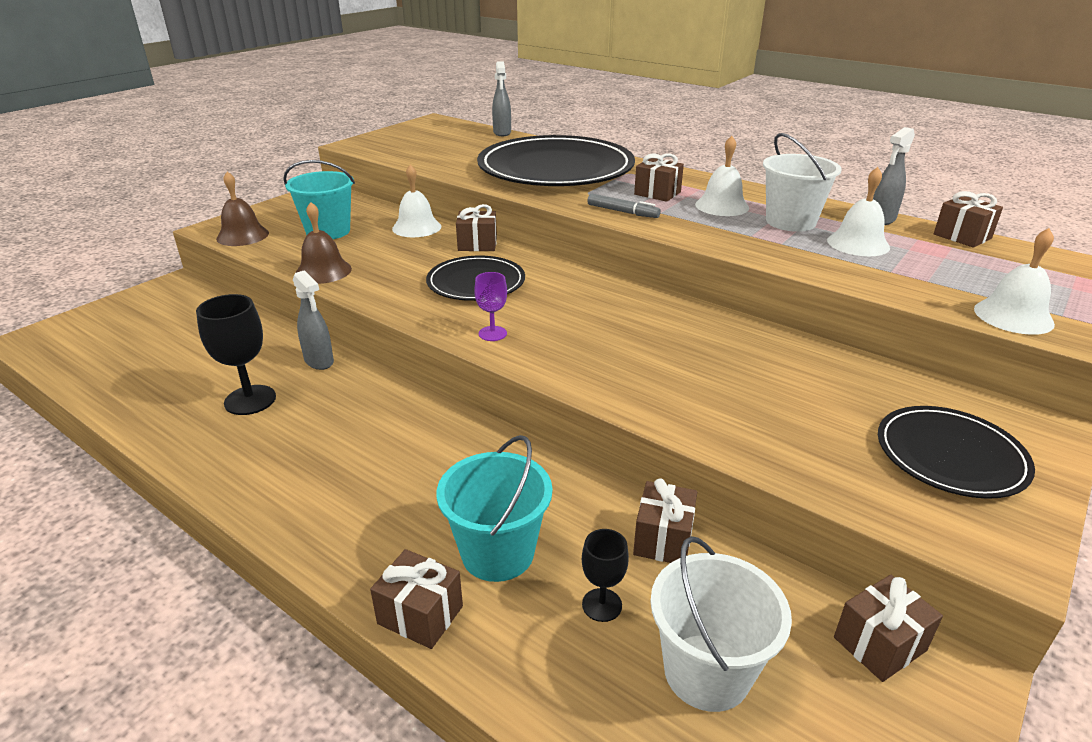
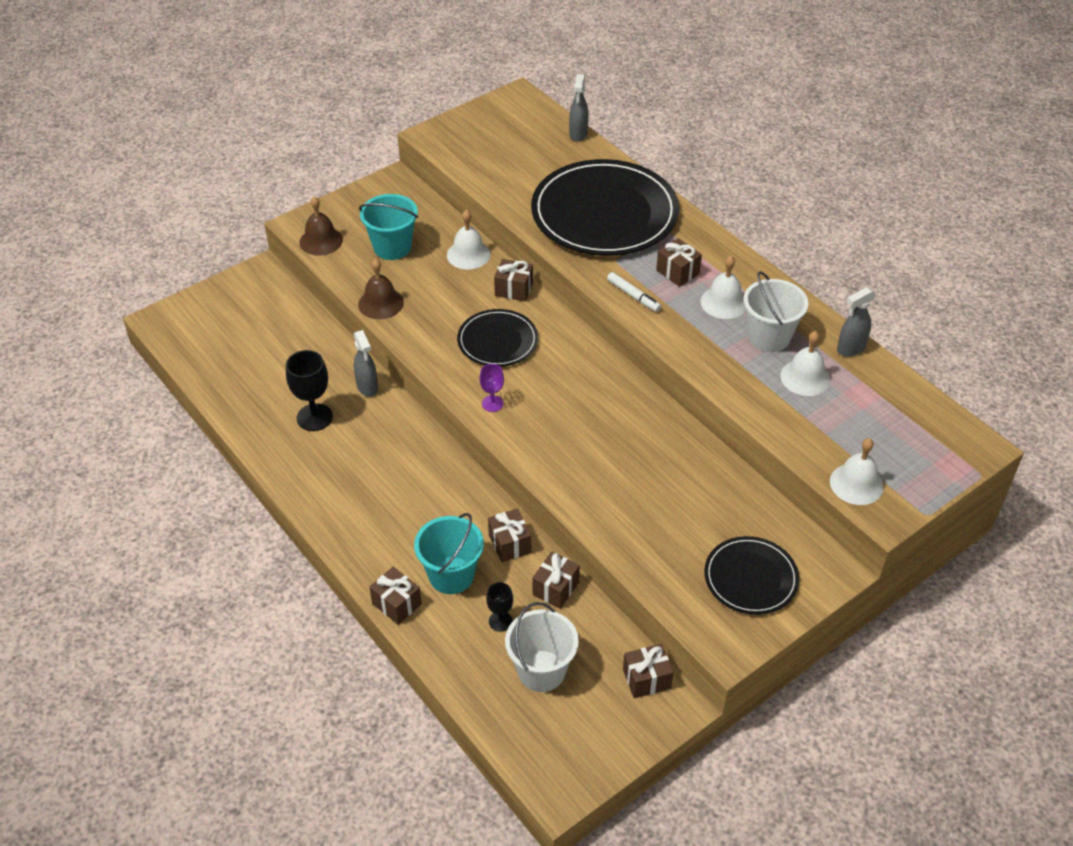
camera: 15 degrees right, 15 degrees up
grey marker [587,194,661,218] -> white marker [607,272,661,312]
brown gift [934,191,1003,248] -> brown gift moved to [488,509,531,562]

